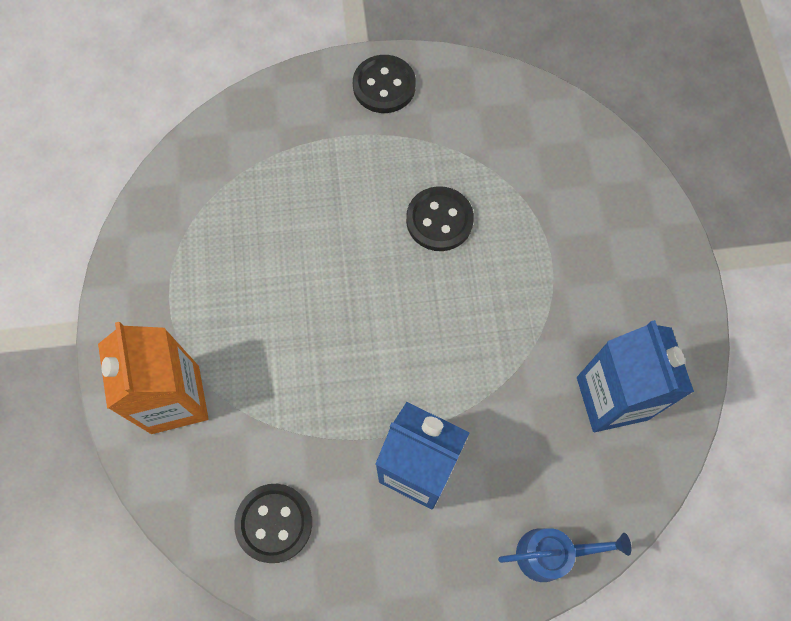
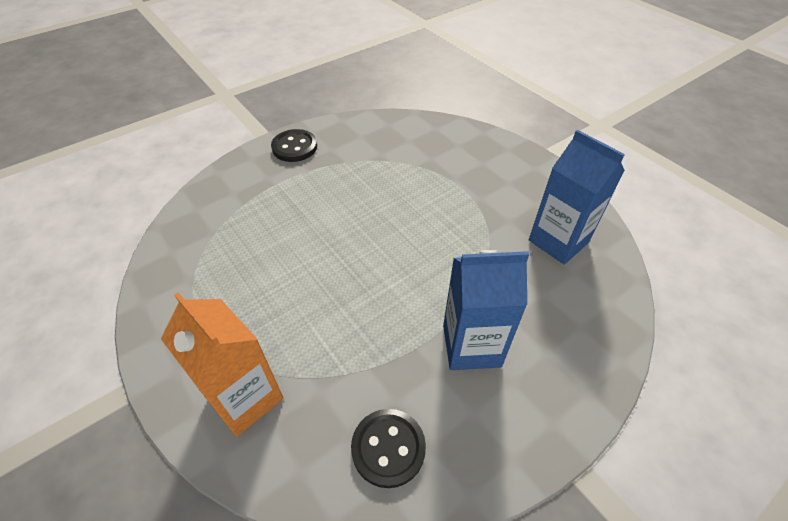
camera: 30 degrees left, 20 degrees down
black button [406,186,474,251] -> none
blue watering can [498,528,631,582] -> none

